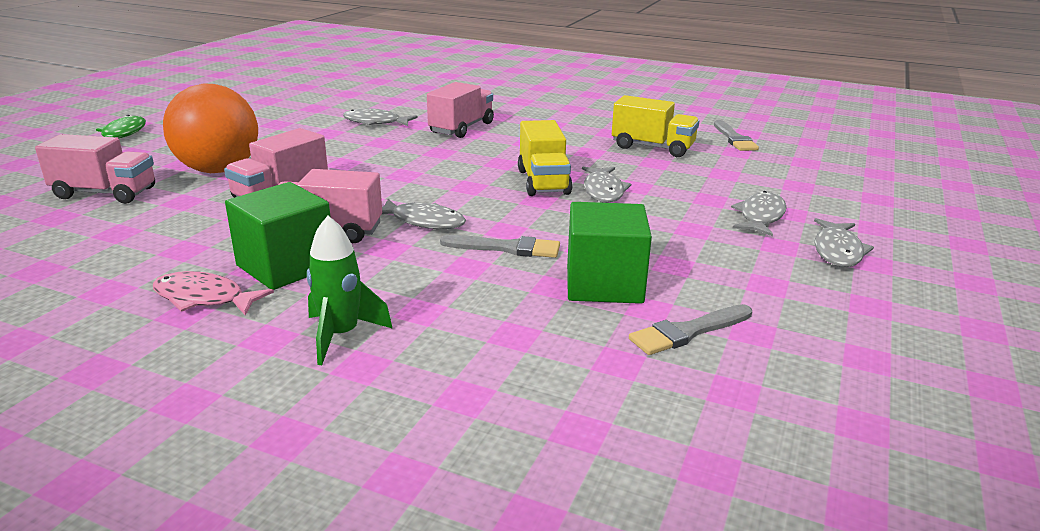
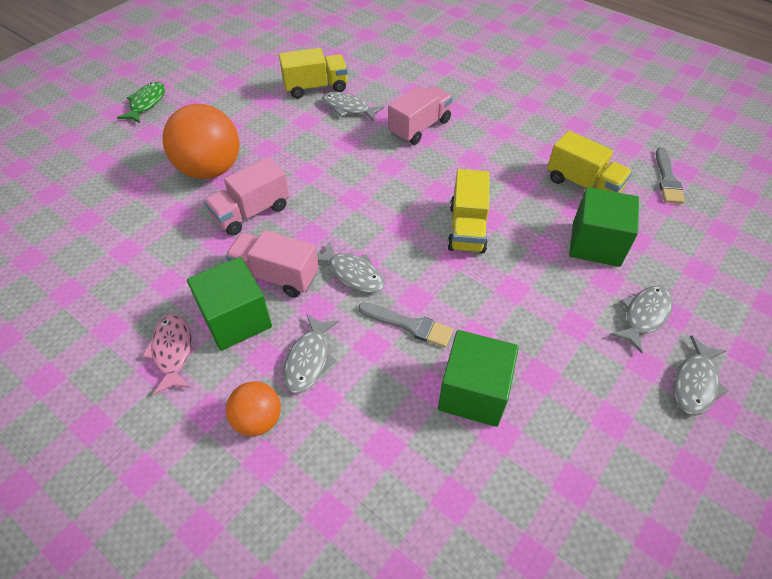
camera: 15 degrees right, 25 degrees up
pink truck [35,134,155,204] -> none
pink fish [153,271,274,316] -> pink fish turned 45 degrees clockwise [142,314,191,395]
green rocket [307,216,393,365] -> orange ball [226,382,281,436]
grey fish [582,166,631,202] -> grey fish moved to [283,314,339,394]
grey brush [629,304,752,355] -> none
none -> yellow truck [279,48,348,98]
none -> green cube [569,187,639,267]

